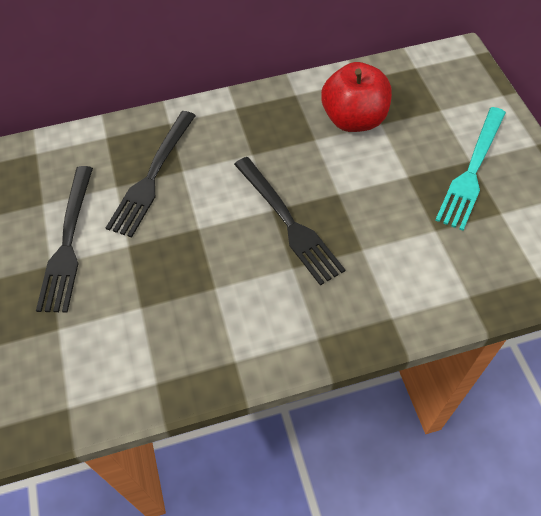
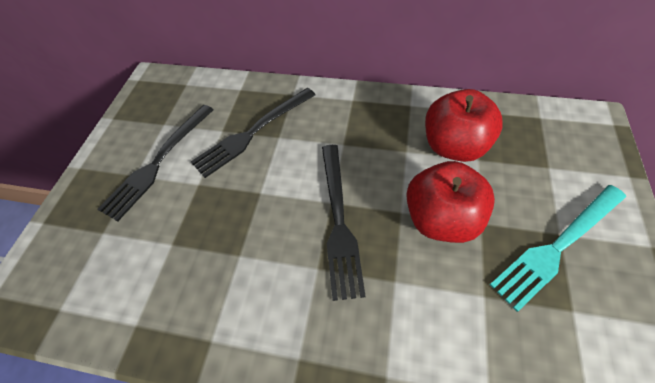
camera: 30 degrees right, 0 degrees up
none -> red apple [406,161,495,243]

